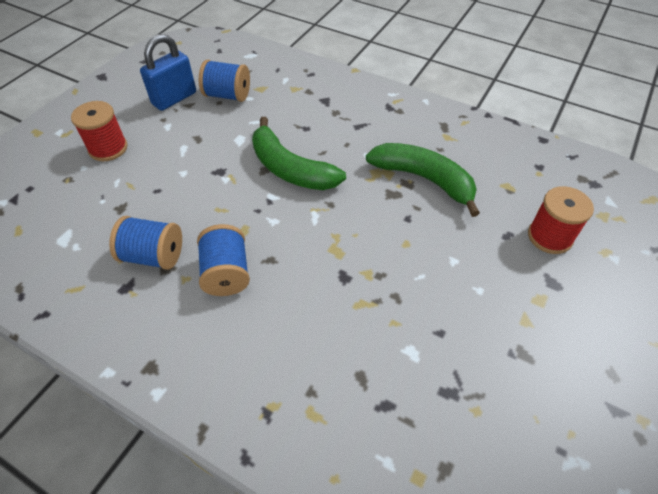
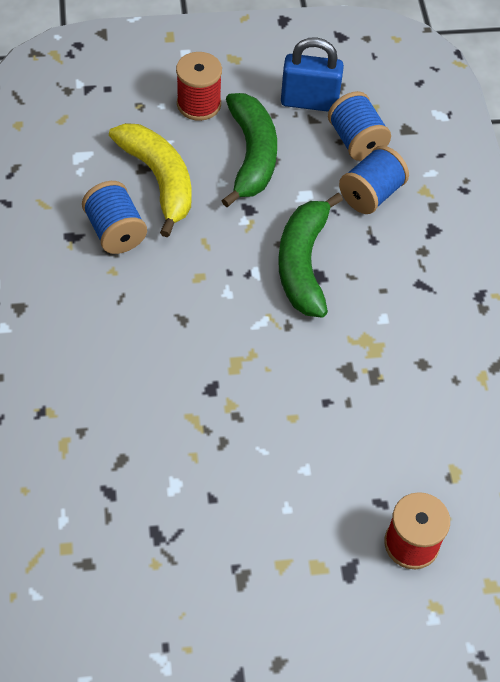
camera: 50 degrees right, 5 degrees up
blue spool [197,224,250,296] -> blue spool moved to [339,145,409,214]
green banana [366,143,480,217] -> green banana moved to [221,93,277,207]
none -> yellow banana [109,123,192,237]

